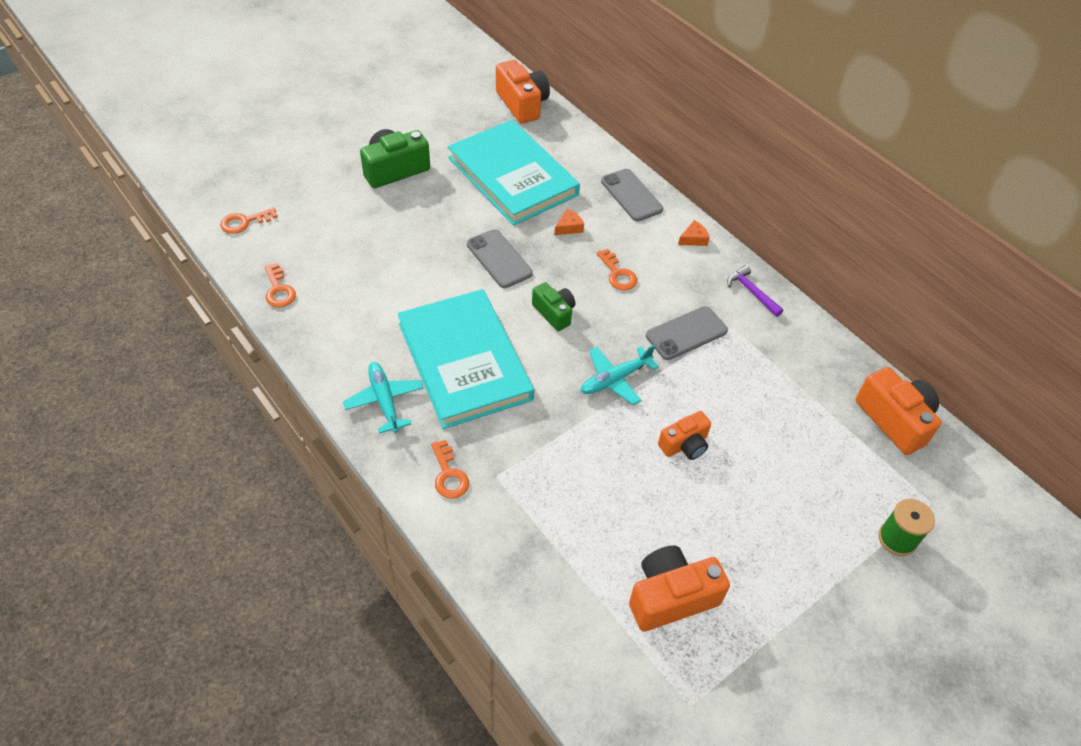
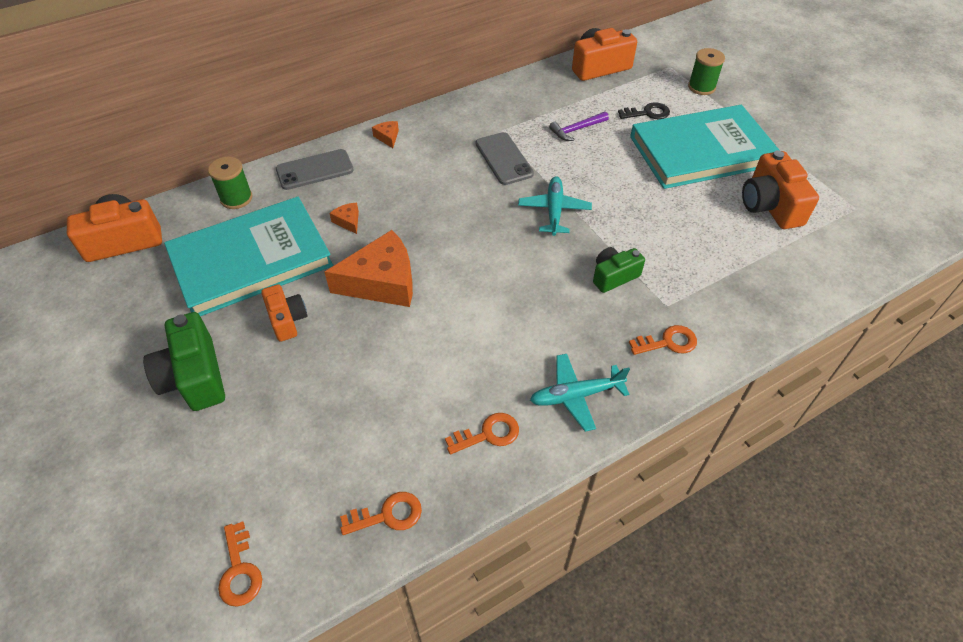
camera: 80 degrees left, 0 degrees up
turquoise book [398,289,534,429] -> turquoise book moved to [630,105,780,189]
grey phone [467,229,533,288] -> orange cheese [324,230,413,307]
green camera [532,282,575,331] -> green camera moved to [593,247,645,293]
turquoise plane [580,345,659,405] -> turquoise plane turned 150 degrees counterclockwise [518,176,592,236]
orange key [596,249,637,290] -> orange key moved to [445,413,519,454]
orange camera [658,411,711,460] -> orange camera moved to [261,284,307,342]
purple hammer [727,265,784,317] -> purple hammer moved to [549,112,609,141]
none -> green spool [208,157,253,209]
none -> black key [618,102,670,119]

